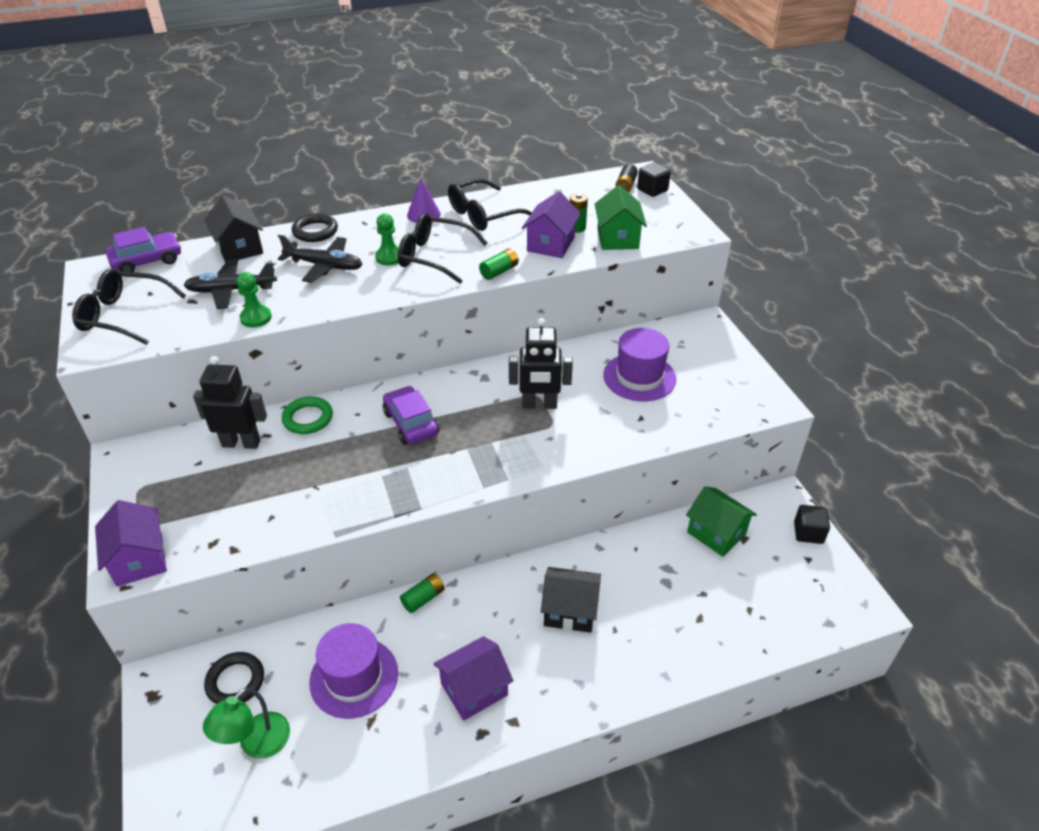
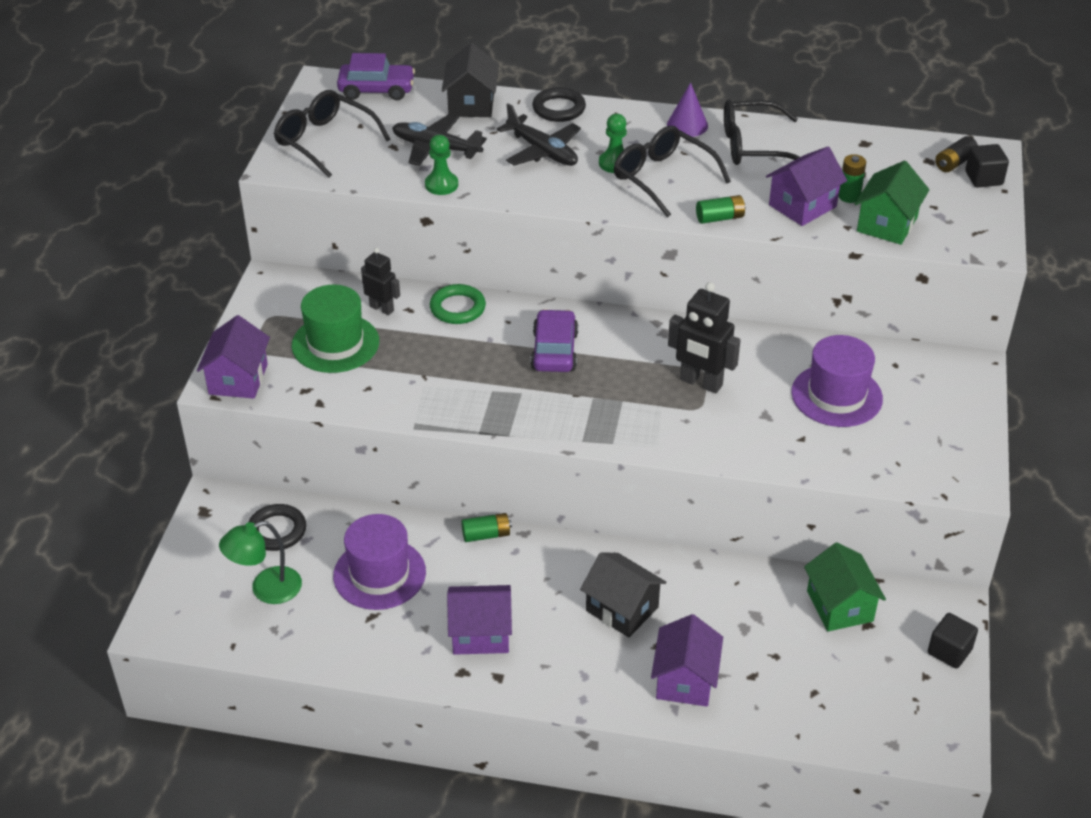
camera: 30 degrees right, 0 degrees up
black robot [193,356,267,449] -> black robot [361,248,400,315], size x0.63
none -> green hat [292,285,379,373]
none -> purple house [651,614,723,707]

